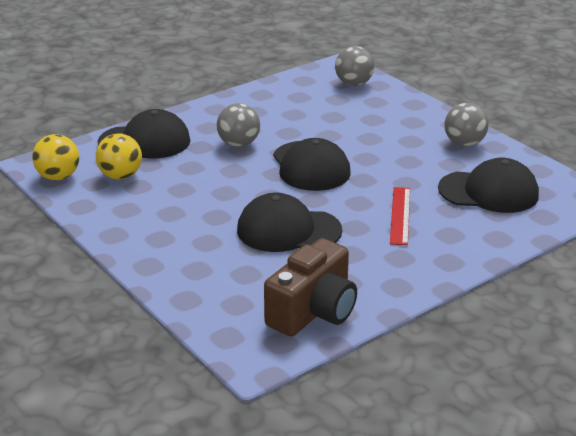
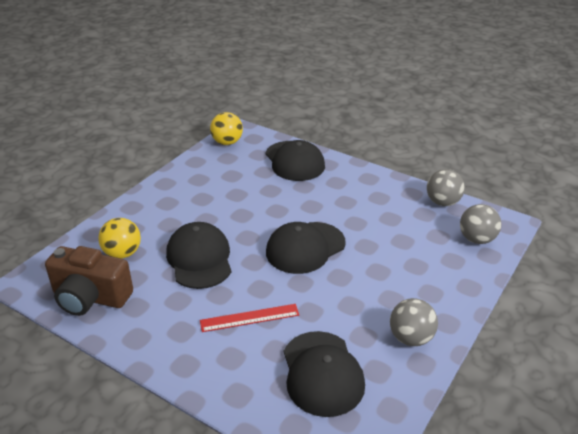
camera: 70 degrees right, 5 degrees up
yellow ball [96,133,142,180] -> yellow ball moved to [98,218,141,259]
grey ball [217,103,260,147] -> grey ball moved to [427,169,465,206]

